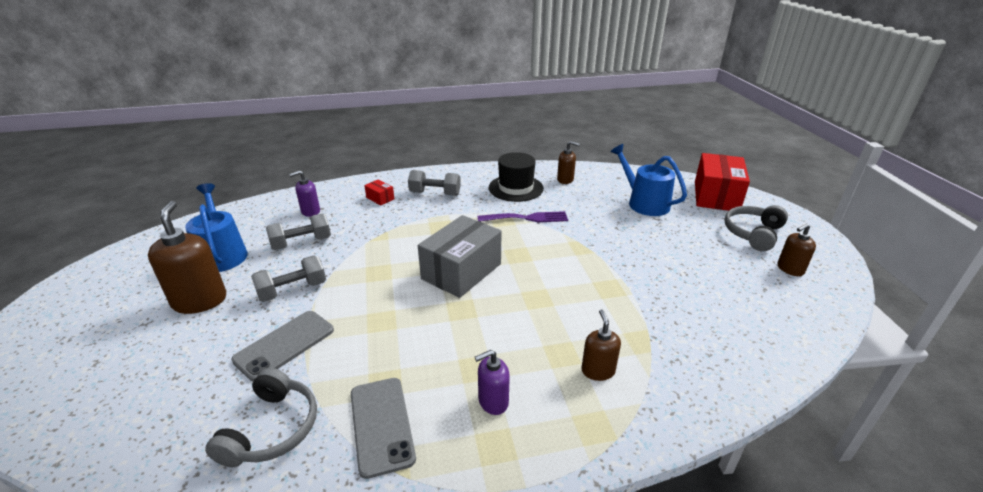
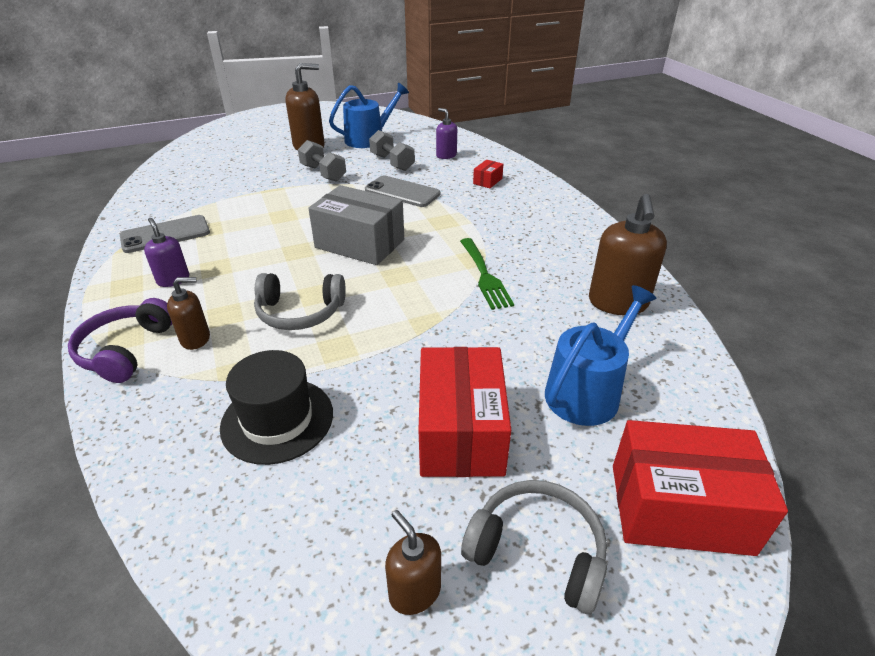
camera: 80 degrees right, 5 degrees up
grey headphones [205,368,317,467] -> grey headphones moved to [254,273,346,330]
grey phone [232,311,334,382] -> grey phone moved to [365,175,440,207]
grey dumbbell [408,170,461,196] -> none
purple fork [478,211,568,222] -> green fork [460,238,514,310]
black hat [489,152,544,202] -> black hat moved to [220,350,333,465]
brown soap dispenser [557,141,580,184] -> brown soap dispenser [589,194,667,315], size x1.77
none -> purple headphones [68,298,172,383]
none -> red box [418,347,511,477]

